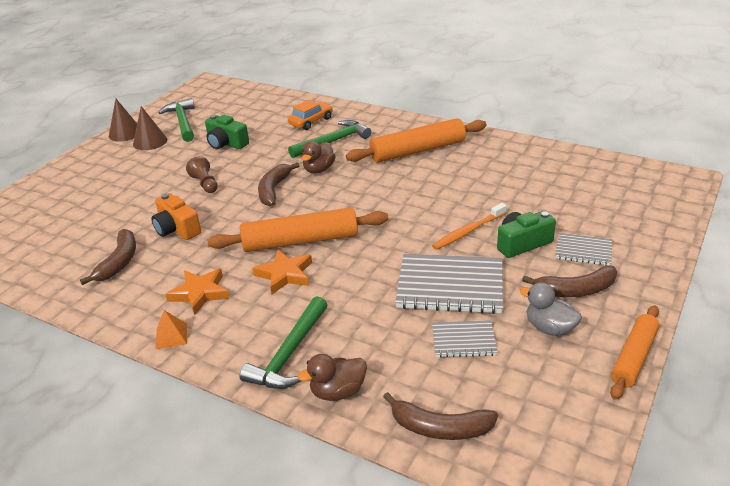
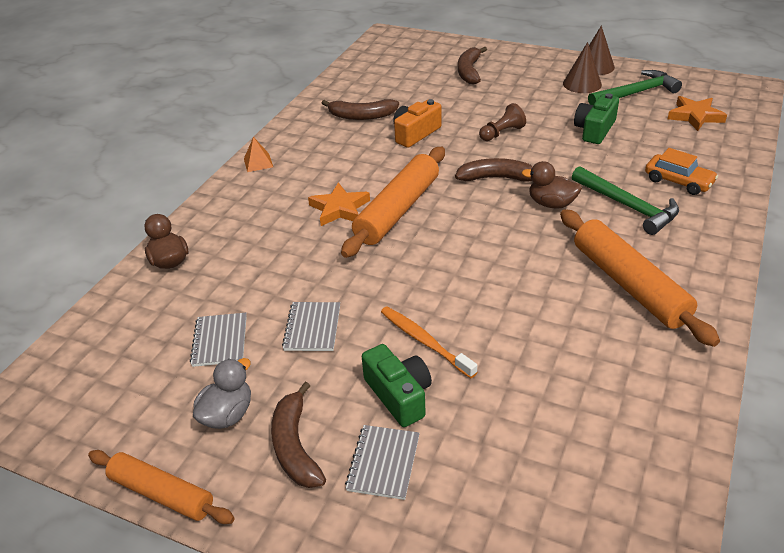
camera: 85 degrees right, 5 degrees up
orange star [165,269,230,315] -> orange star moved to [668,96,727,131]
orange rolling pin [207,208,388,252] -> orange rolling pin turned 45 degrees clockwise [341,147,445,258]
green hammer [240,296,327,389] -> none
brown banana [383,392,498,440] -> brown banana moved to [458,47,487,85]
grey notebook [395,254,503,314] -> grey notebook [282,302,340,351], size x0.54

